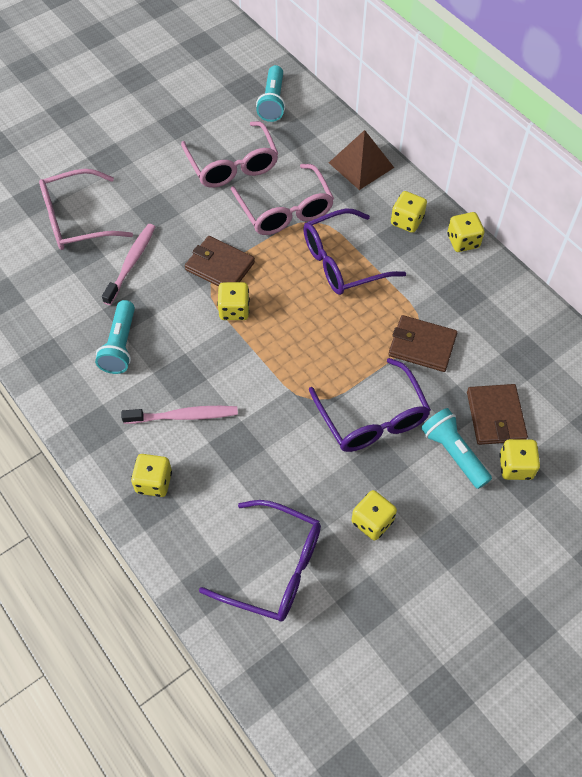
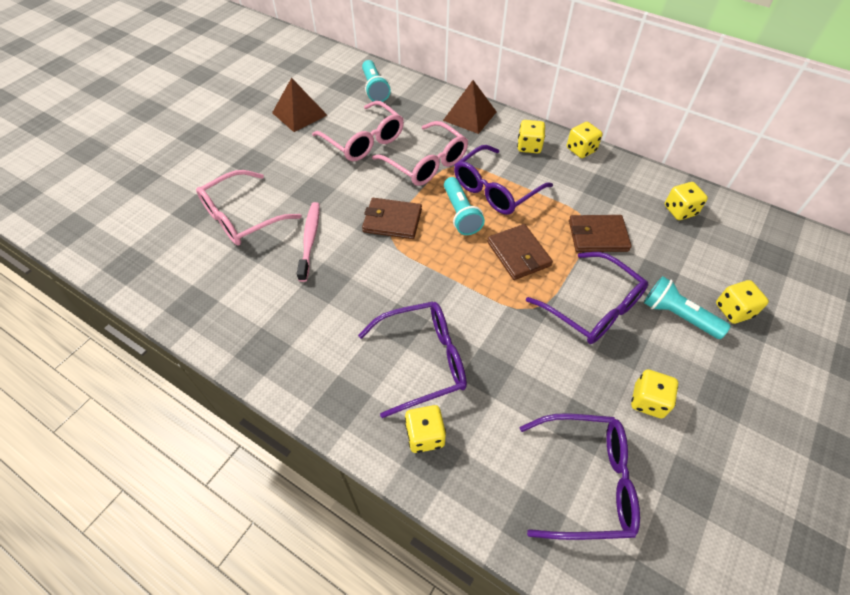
camera: 20 degrees left, 5 degrees down
turquoise flashlight [95,300,135,374] -> turquoise flashlight moved to [444,177,485,235]
pink toothbrush [121,406,238,424] -> purple glasses [358,302,467,418]
yellow dice [217,282,250,320] -> yellow dice moved to [665,182,708,220]
brown wallet [467,384,528,445] -> brown wallet moved to [487,224,553,280]
none -> brown pyramid [272,78,327,132]

